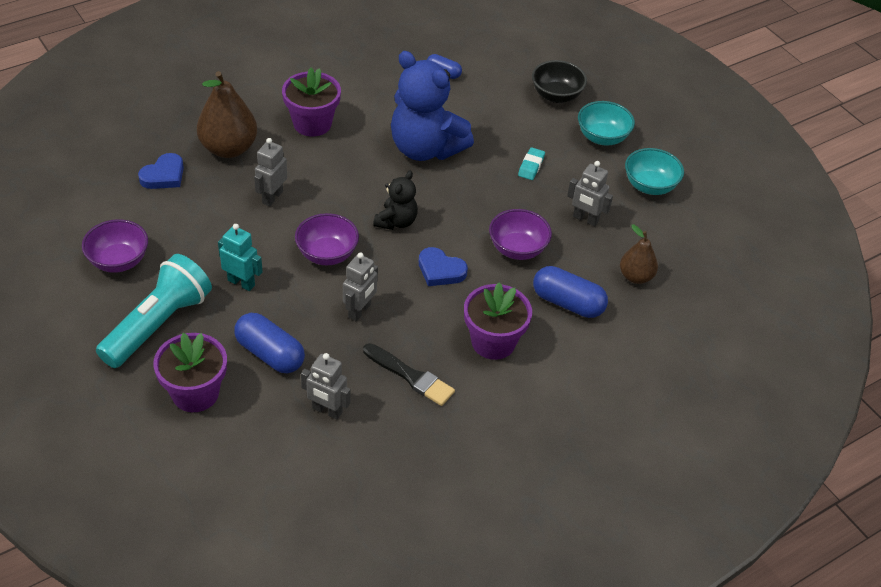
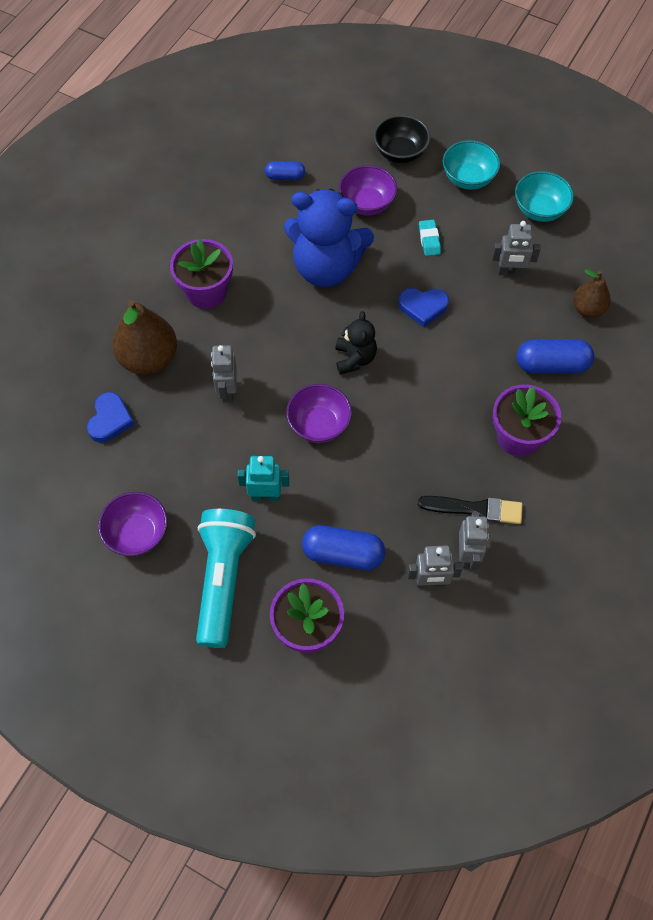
camera: 25 degrees left, 15 degrees up
grey robot [343,252,378,321] -> grey robot moved to [459,513,489,570]
blue heart [419,247,468,286] -> blue heart moved to [398,288,449,327]
purple bowl [489,209,552,260] -> purple bowl moved to [339,165,397,215]

